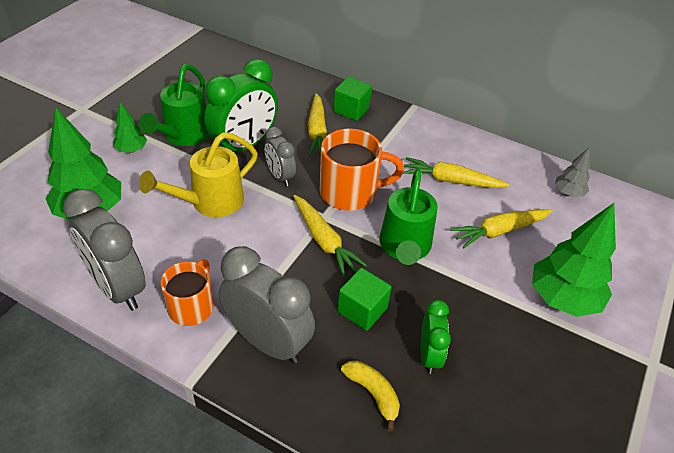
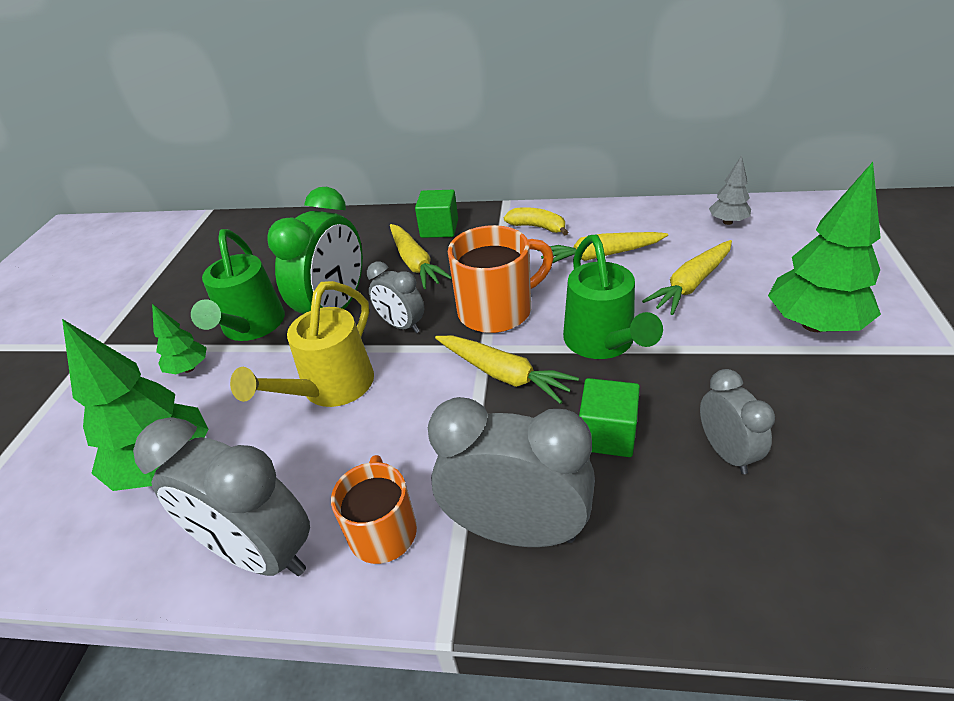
camera: 15 degrees left, 5 degrees down
yellow banana [341,361,400,432] -> yellow banana moved to [504,207,568,236]
green clock [421,300,451,374] -> grey clock [700,369,775,474]

